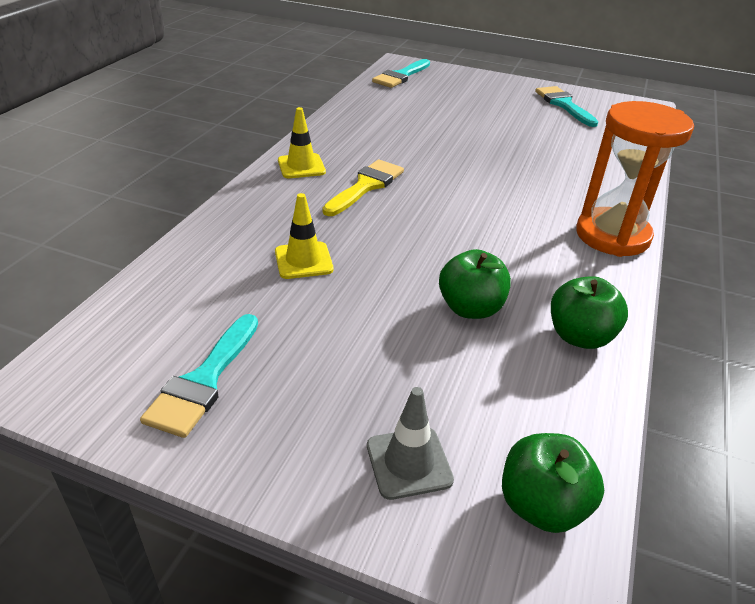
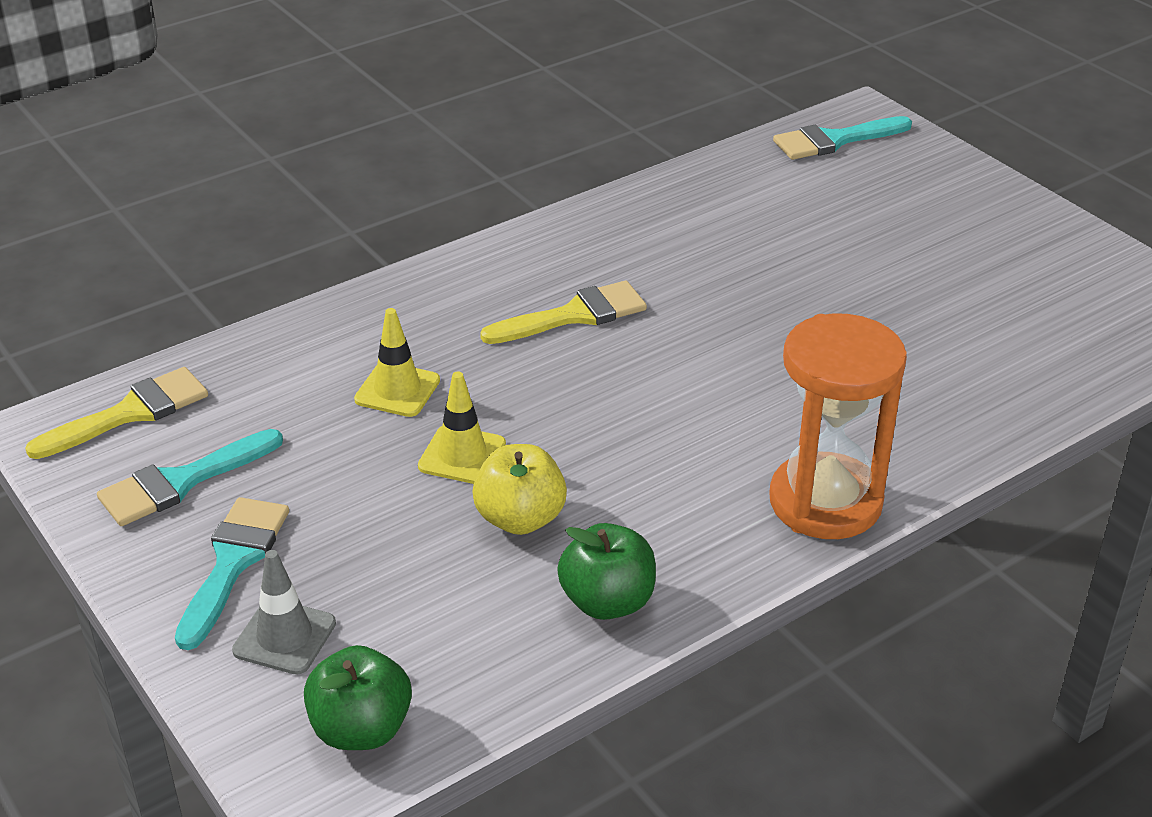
camera: 35 degrees right, 0 degrees up
yellow traffic cone [278,107,326,178] -> yellow traffic cone moved to [418,372,506,484]
green apple [439,249,511,319] -> yellow apple [472,444,567,535]
turquoise brush [535,86,598,127] -> turquoise brush moved to [175,497,289,650]
none -> yellow brush [25,367,208,459]

